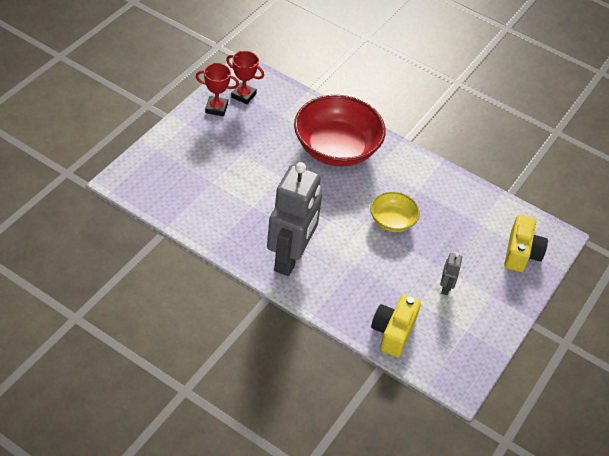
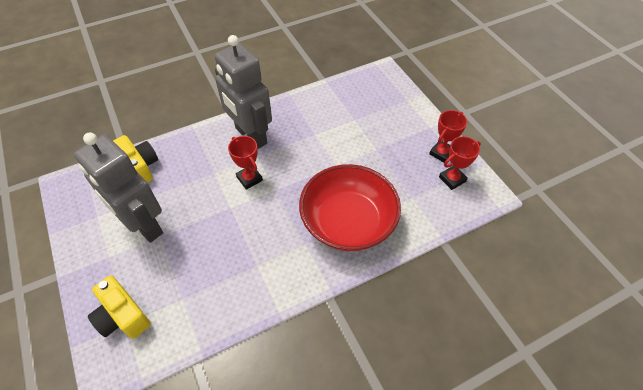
camera: 125 degrees right, 5 degrees up
yellow bowl [370,192,420,232] -> none
grey robot [440,253,462,295] -> grey robot [74,132,163,243], size x2.49
none -> red trophy [228,136,263,190]

